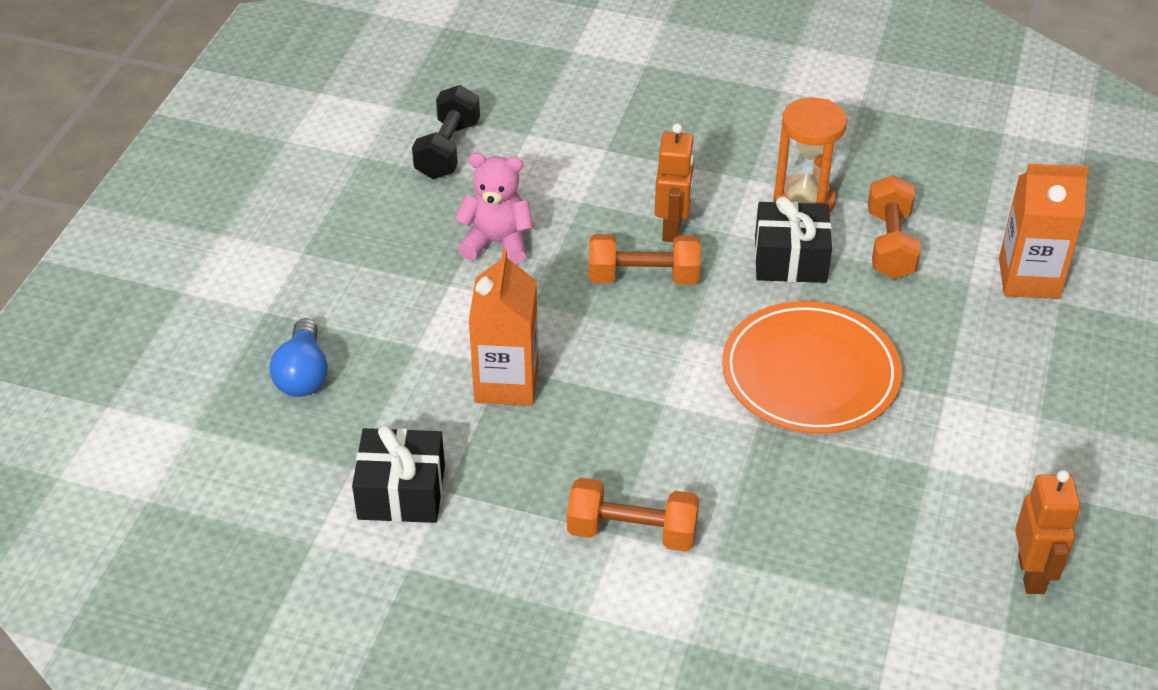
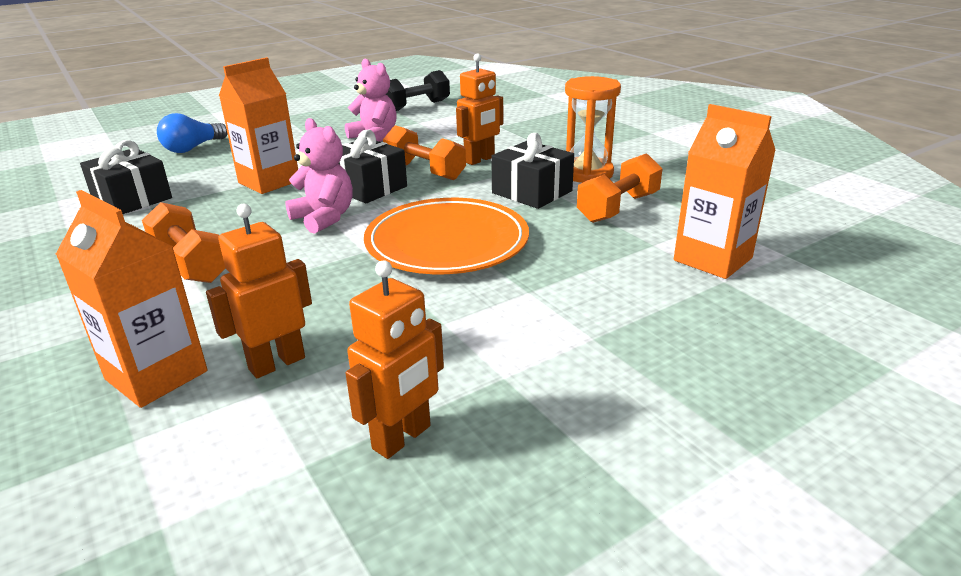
camera: 40 degrees right, 15 degrees down
none -> orange carton [56,190,207,408]
none -> orange robot [206,204,312,378]
none -> pink teddy bear [285,118,353,234]
none -> black gift [338,130,407,203]

